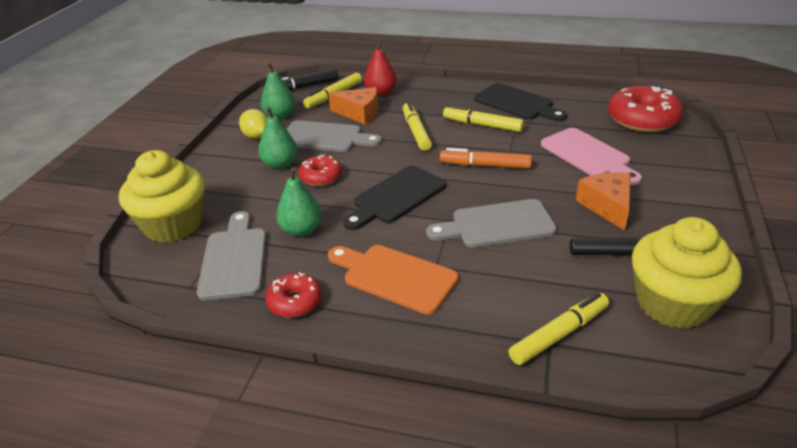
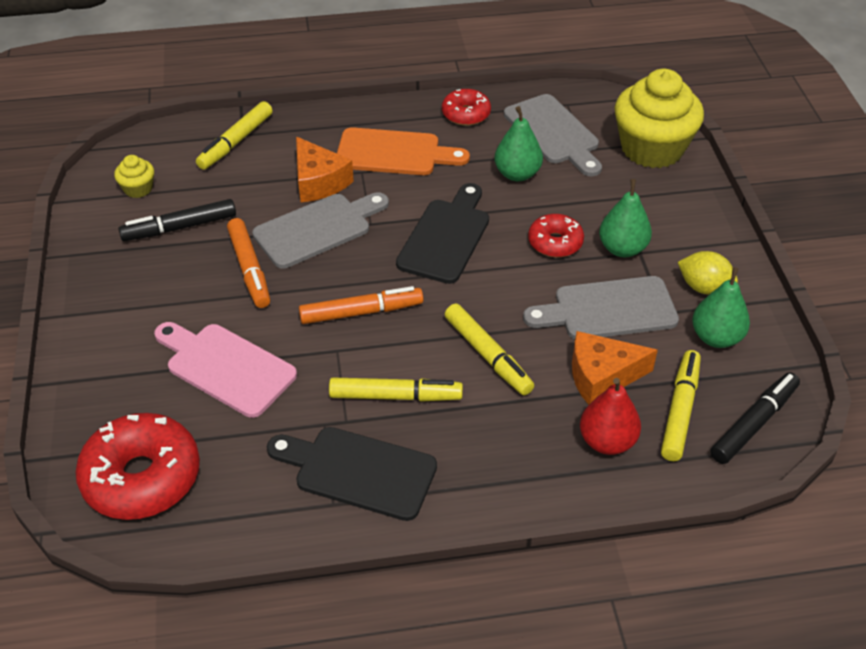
camera: 155 degrees right, 10 degrees up
orange cheese [576,172,631,231] -> orange cheese moved to [296,137,354,202]
yellow cupcake [632,217,742,329] -> yellow cupcake [114,155,154,198], size x0.44
none -> orange marker [227,218,270,308]

